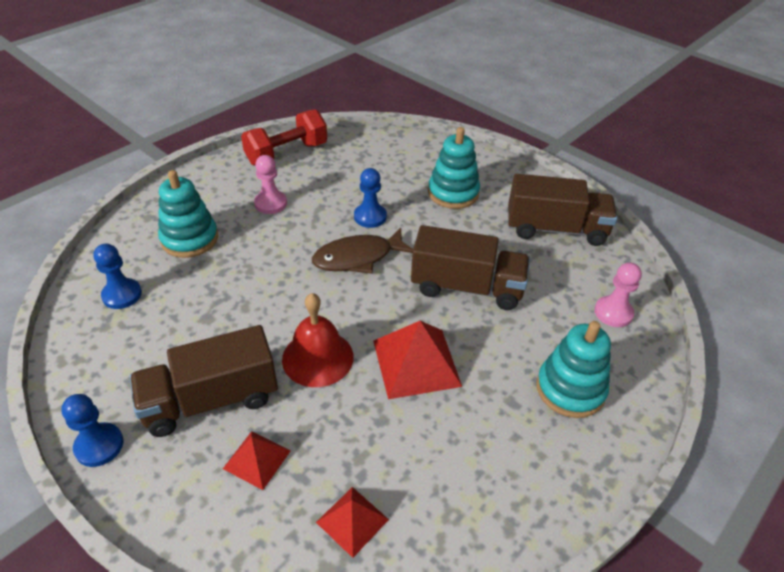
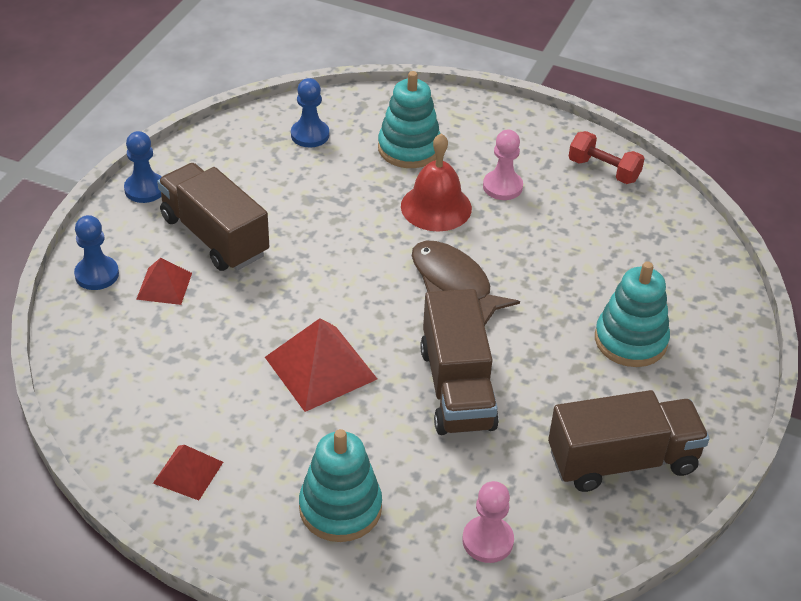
camera: 70 degrees right, 0 degrees up
red dumbbell [241,109,327,166] -> red dumbbell [568,131,645,184], size x0.66
red bell [282,293,353,387] -> red bell moved to [401,133,472,232]
red pyramid [316,487,389,558] -> red pyramid moved to [153,445,223,501]
blue pawn [354,168,387,228] -> blue pawn moved to [74,215,119,290]
brown truck [508,174,618,246] -> brown truck turned 90 degrees counterclockwise [548,390,710,492]

